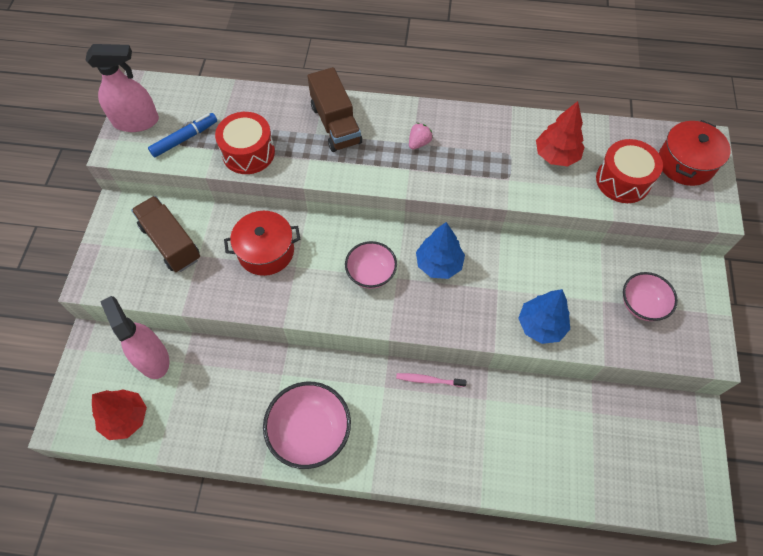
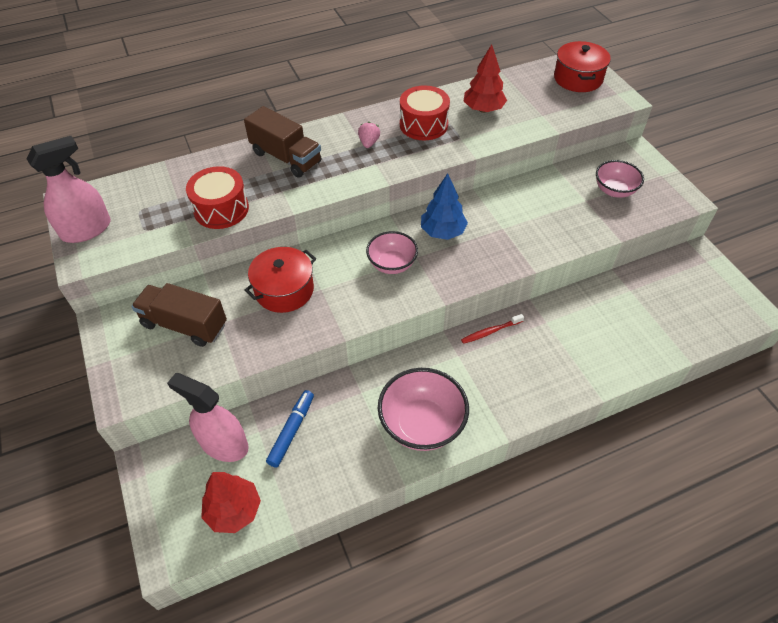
camera: 30 degrees left, 10 degrees down
blue marker [148,113,217,158] -> blue marker moved to [266,390,314,468]
pink toothbrush [396,373,466,387] -> red toothbrush [461,314,524,344]
blue tree [518,289,570,344] -> none
red drum [596,139,663,203] -> red drum moved to [400,85,450,140]

